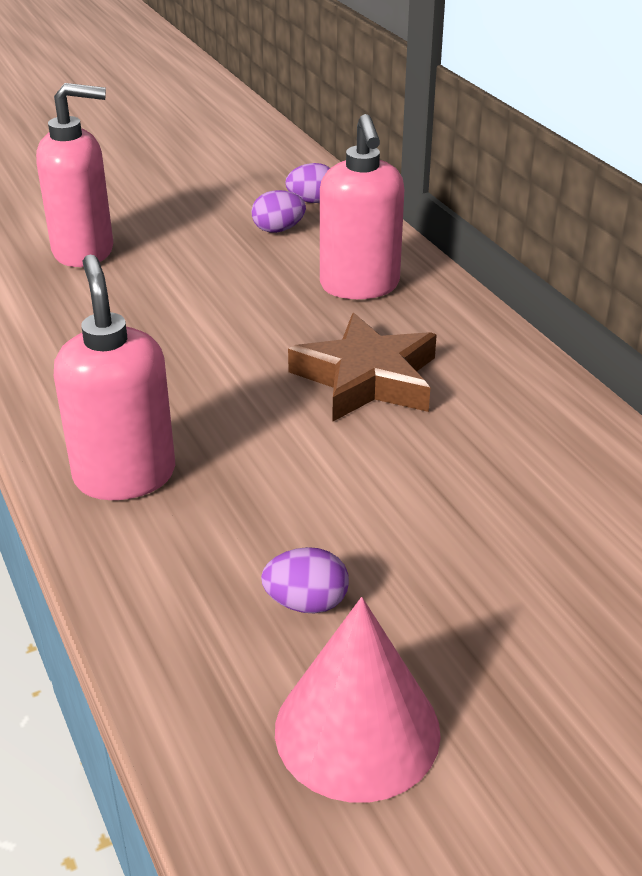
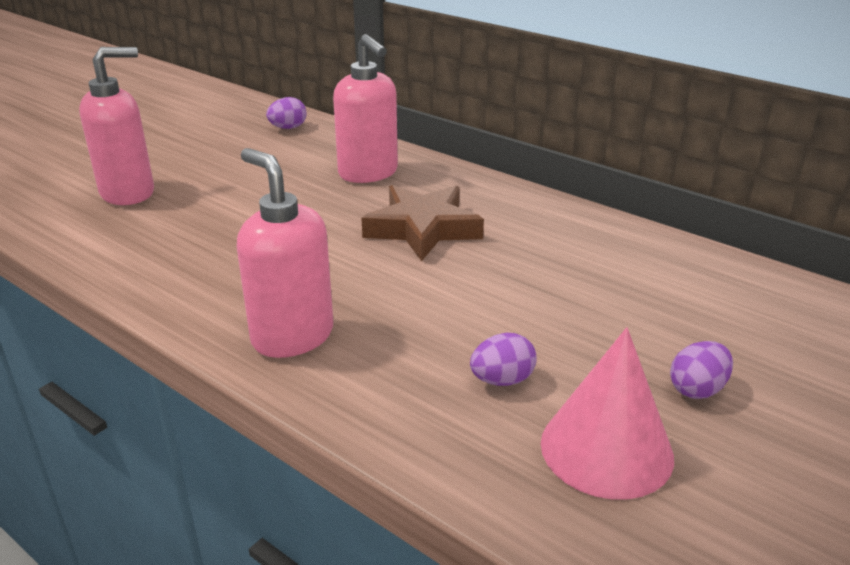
camera: 25 degrees left, 5 degrees down
purple egg [251,190,306,233] -> purple egg moved to [670,341,733,399]

